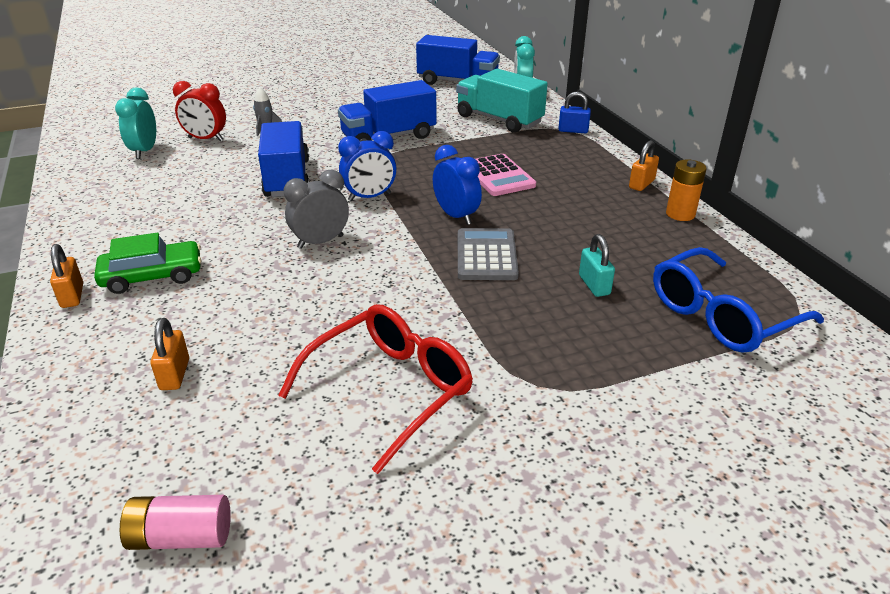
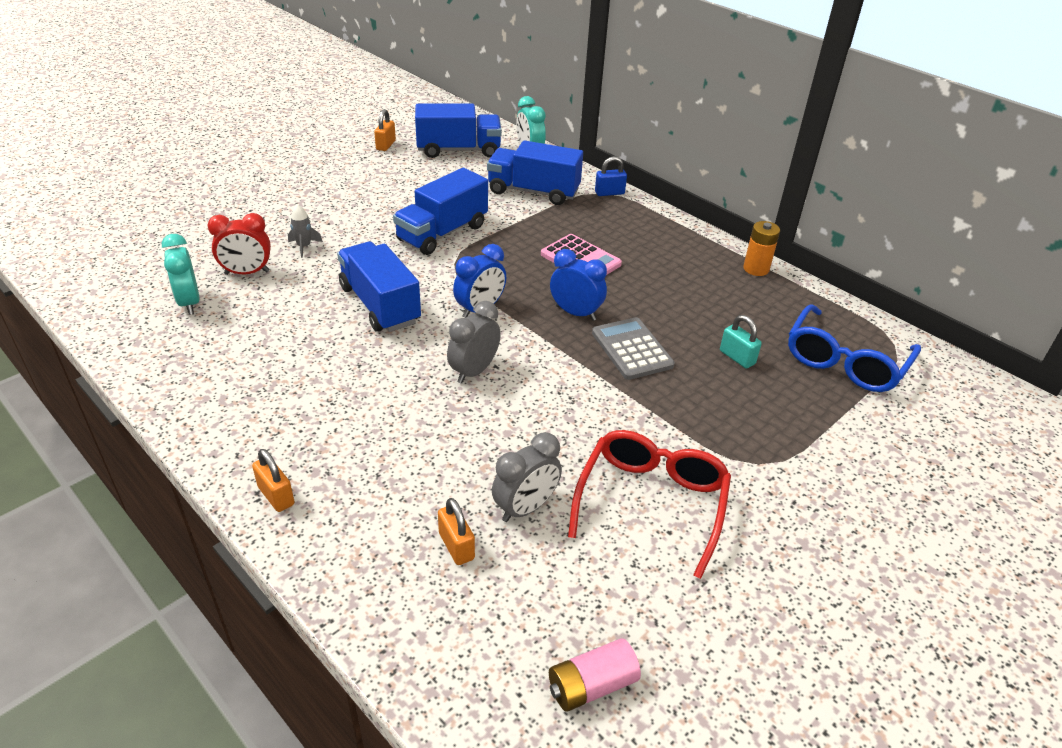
camera: 25 degrees left, 5 degrees up
green car [94,233,202,294] -> none
turquoise truck [456,69,548,133] -> blue truck [487,140,583,205]
orange padlock [629,140,659,191] -> orange padlock moved to [374,109,396,151]
none -> grey clock [492,433,562,522]

